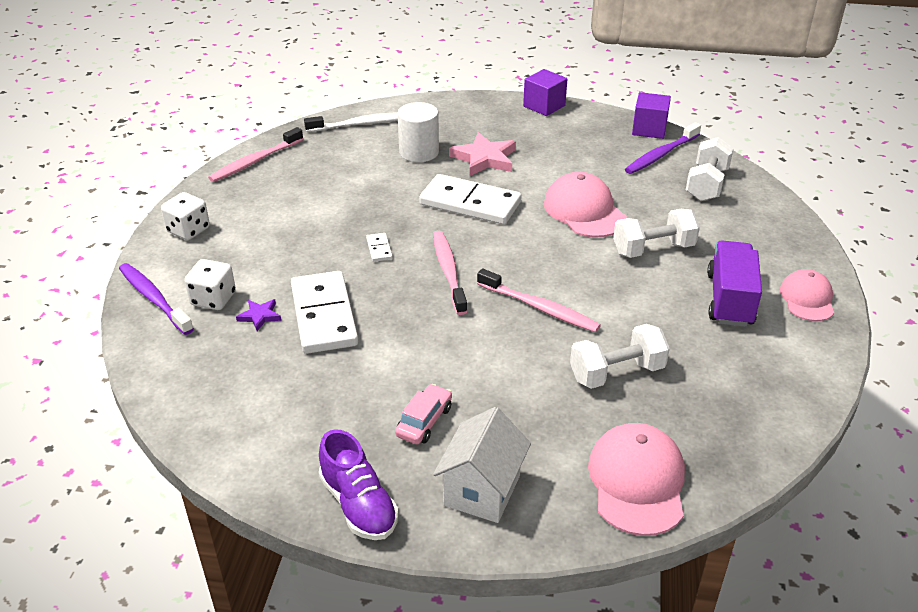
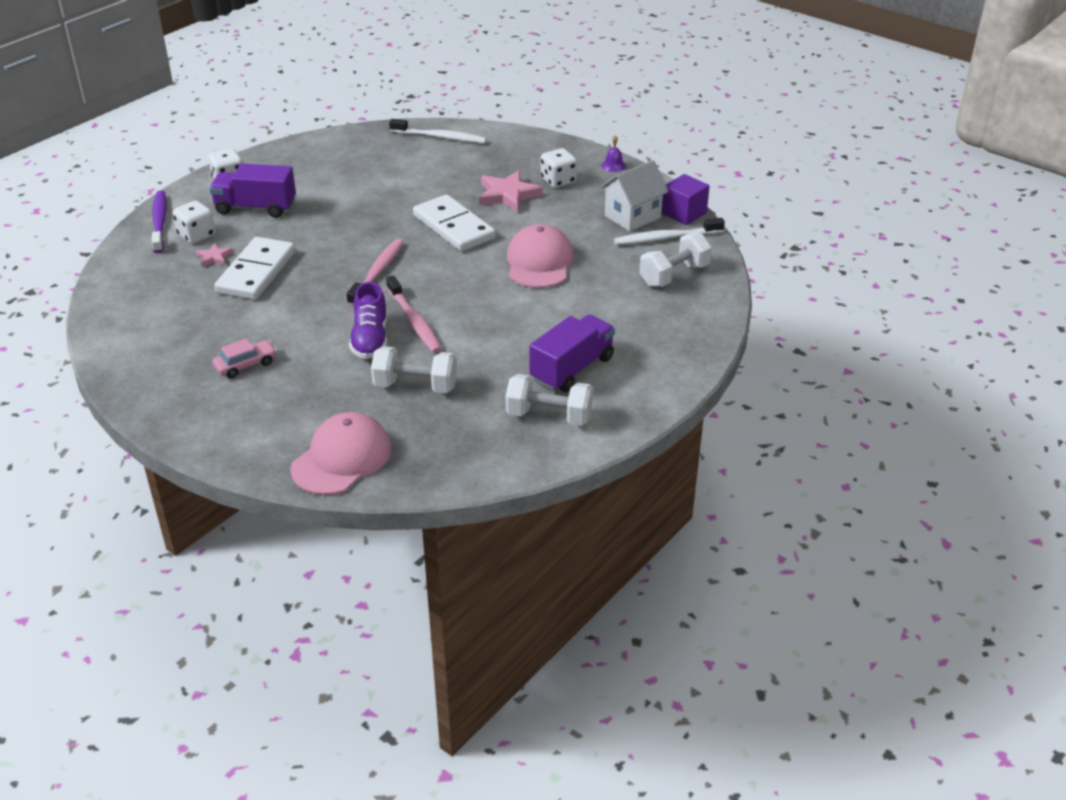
camera: 30 degrees right, 0 degrees up
pink toothbrush [208,127,303,182] -> none
purple star [236,299,281,331] -> pink star [195,243,233,267]
purple shoe [319,429,398,540] -> purple shoe moved to [349,282,387,359]
white domino [366,233,393,262] -> none
white cylinder [397,102,439,162] -> none
white house [433,407,531,523] -> white house moved to [600,160,669,232]
purple cube [523,69,567,116] -> purple bell [602,135,626,172]
white dumbbell [613,209,700,258] -> white dumbbell moved to [505,374,593,426]
purple toothbrush [625,122,701,174] -> white toothbrush [614,218,725,245]
pink cap [780,269,834,321] -> none
none -> purple truck [209,163,296,218]
none -> white dice [541,148,577,188]

